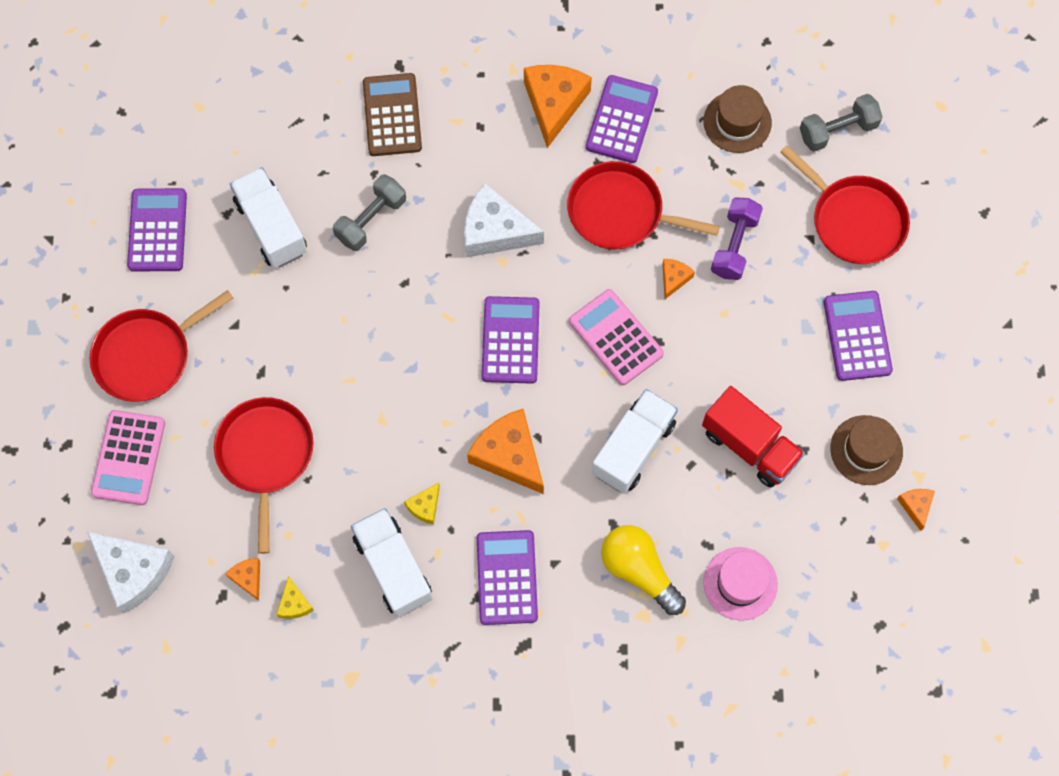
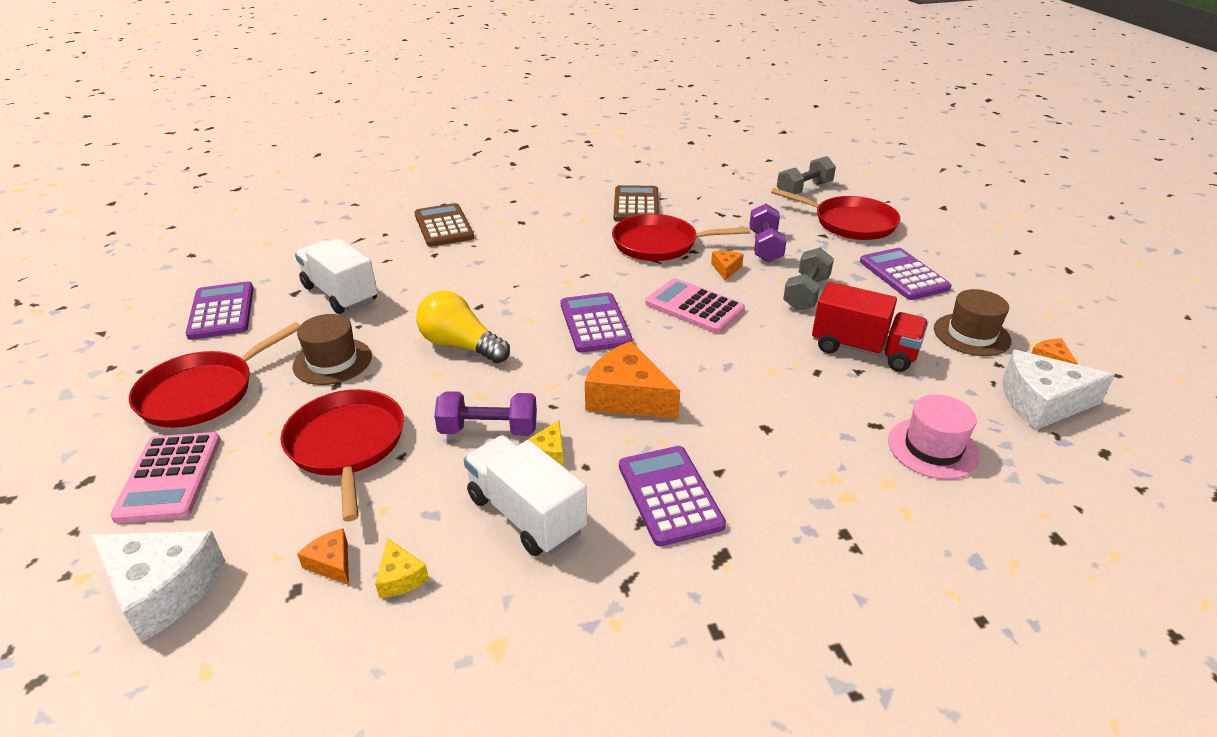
camera: 15 degrees left, 35 degrees down
grey dumbbell [333,174,406,251] -> grey dumbbell moved to [783,248,834,311]
white cheese [464,183,544,257] -> white cheese moved to [1003,350,1115,430]
orange cheese [524,65,592,148] -> none
purple calculator [586,75,658,163] -> brown calculator [614,185,659,222]
white truck [592,389,678,494] -> none
yellow light bulb [601,525,686,615] -> yellow light bulb moved to [416,291,510,363]
brown hat [704,85,772,153] -> brown hat moved to [292,314,372,385]
none -> purple dumbbell [434,391,537,436]

